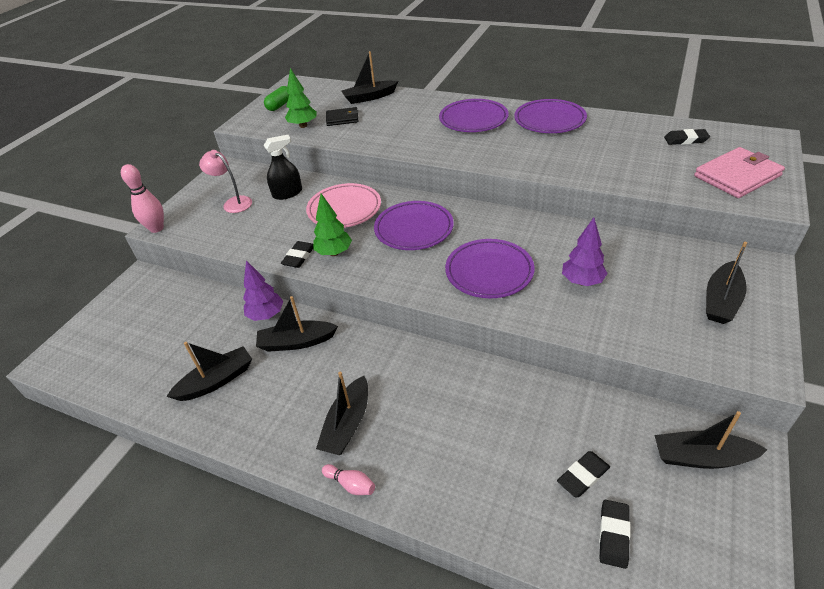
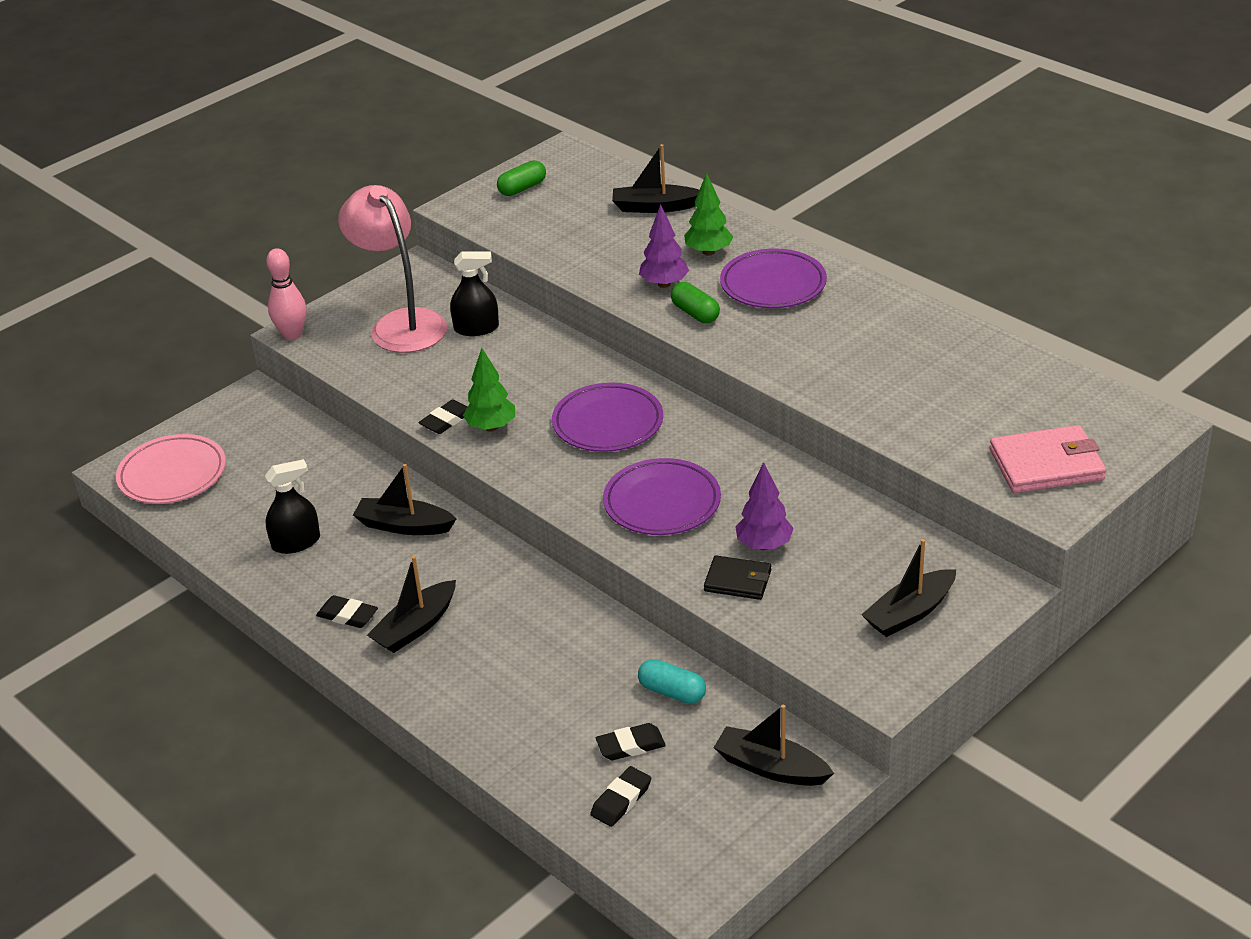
camera: 20 degrees right, 5 degrees down
black boat [166,342,252,401] -> black spray bottle [265,459,320,554]
pink lamp [199,150,252,213] -> pink lamp [338,185,447,353], size x1.84
purple tree [243,260,283,321] -> purple tree moved to [639,204,689,288]
green tree [285,68,317,128] -> green tree moved to [684,173,733,256]
pink plate [306,183,381,228] -> pink plate moved to [116,434,226,504]
pink bowling pin [322,464,375,495] -> none
black wallet [326,107,358,126] -> black wallet moved to [704,555,771,600]
purple plate [514,99,587,133] -> none
black eraser [664,129,710,145] -> black eraser moved to [316,595,378,628]
none -> turquoise capsule [638,659,706,704]
none -> green capsule [671,282,720,323]

